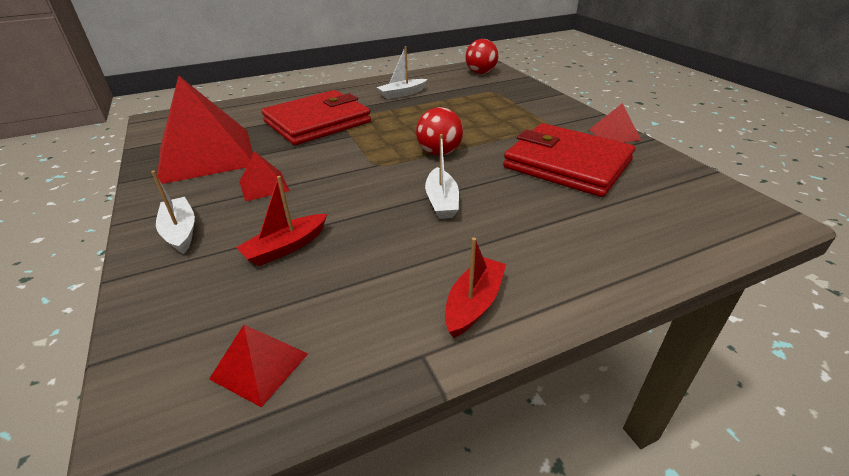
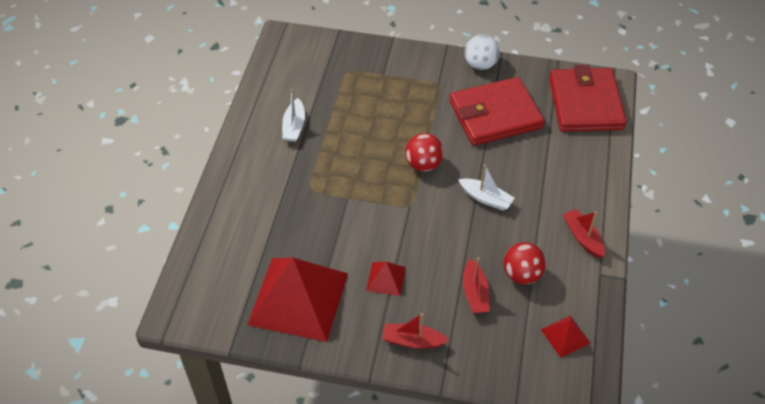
camera: 55 degrees left, 15 degrees up
white boat [151,171,195,254] -> red boat [382,313,449,349]
red wallet [261,90,371,145] -> red wallet moved to [549,65,627,132]
red ball [465,39,498,74] -> red ball moved to [504,242,546,284]
red pyramid [589,103,641,143] -> white ball [465,35,500,70]

